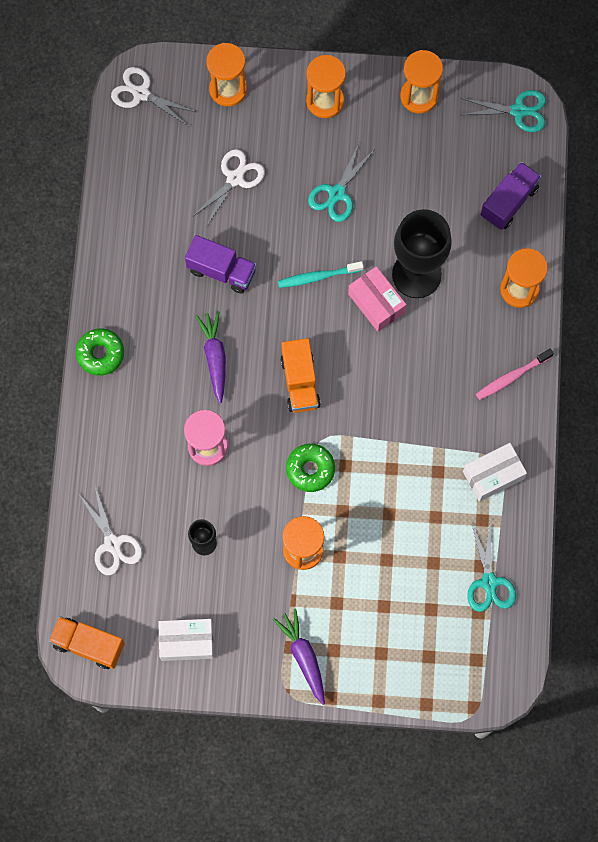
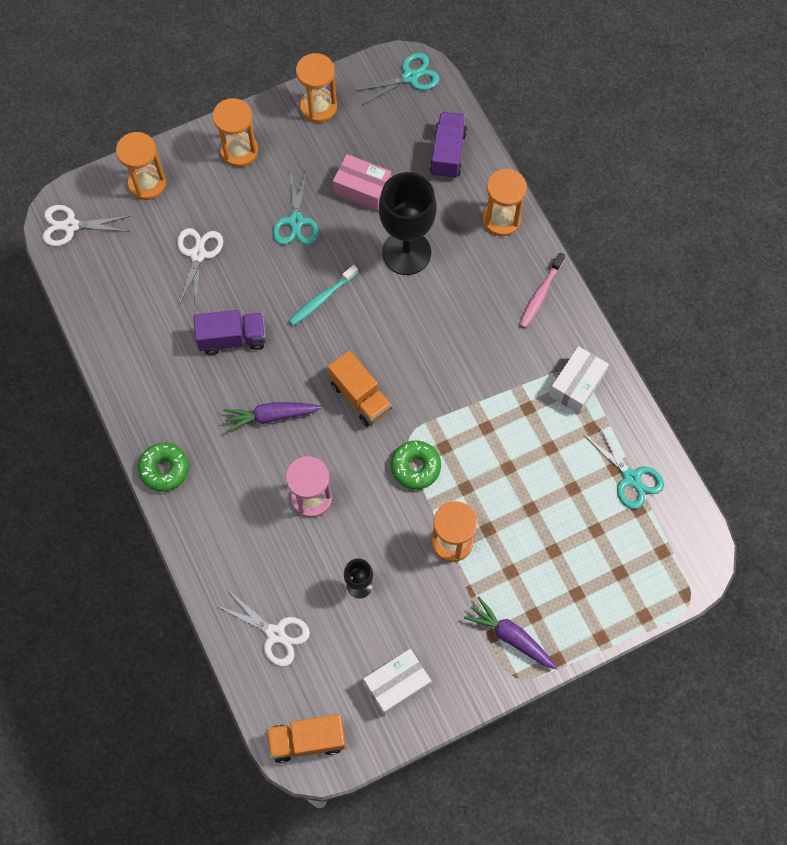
camera: 30 degrees left, 5 degrees down
purple carrot [195,311,226,403] -> purple carrot turned 60 degrees counterclockwise [223,402,322,433]
pink box [348,266,406,332] -> pink box moved to [333,154,391,211]

